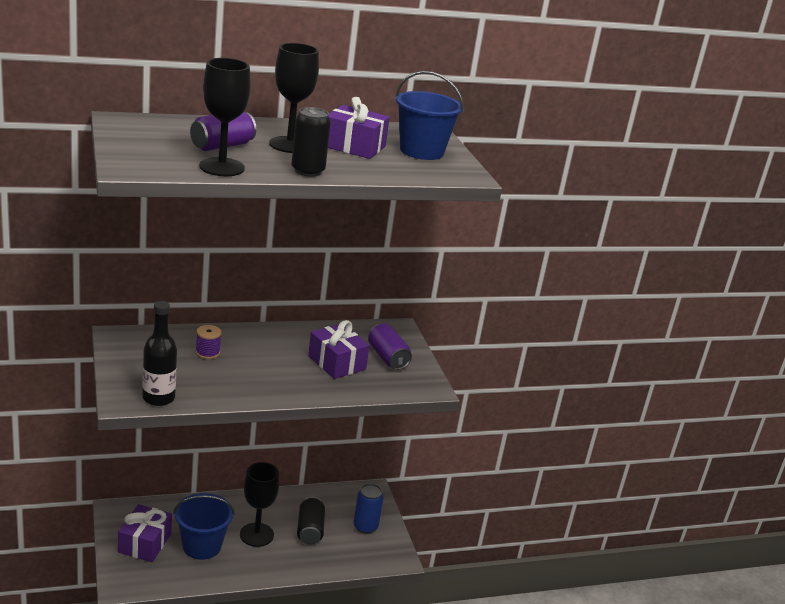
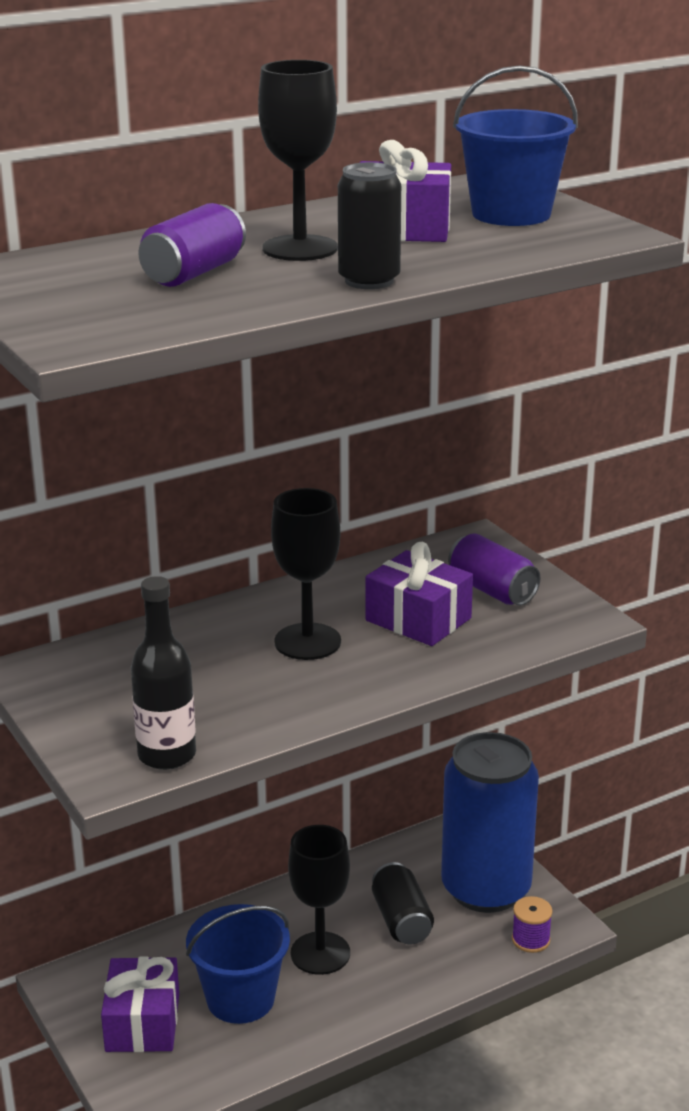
camera: 10 degrees left, 0 degrees up
purple spool [195,325,222,359] -> purple spool moved to [512,896,553,953]
black goblet [199,58,251,176] -> black goblet moved to [271,488,341,660]
blue can [353,484,384,534] -> blue can [441,732,539,913], size x2.04

